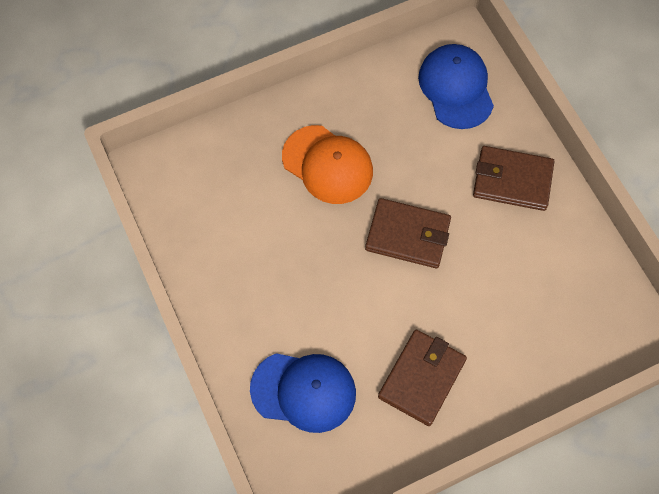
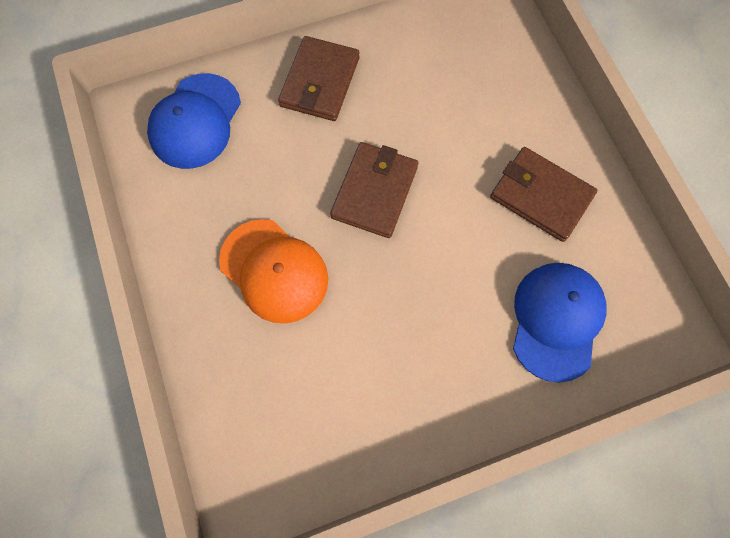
camera: 85 degrees left, 5 degrees up
orange cap [282,125,373,204] -> orange cap turned 90 degrees clockwise [219,219,328,324]
blue cap [418,44,494,129] -> blue cap turned 60 degrees counterclockwise [147,73,241,169]

